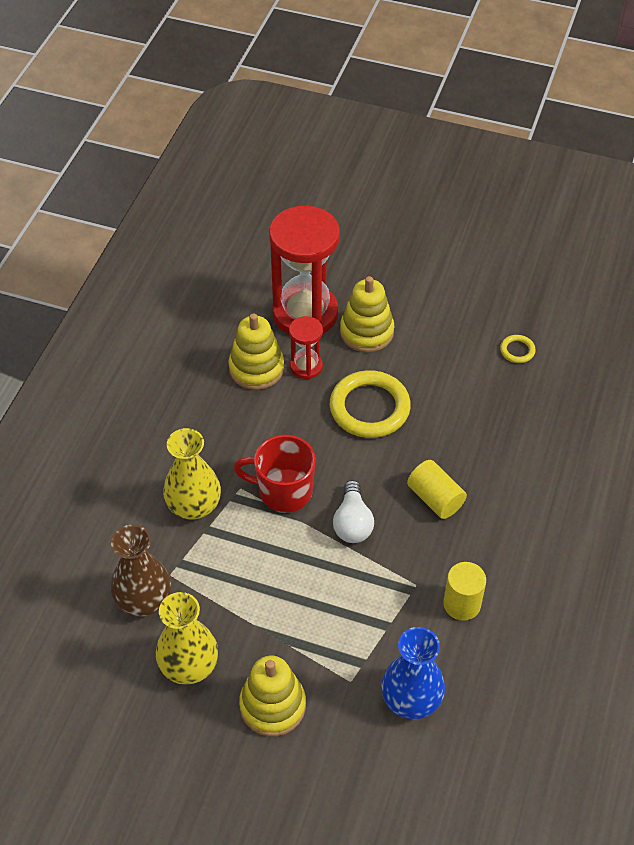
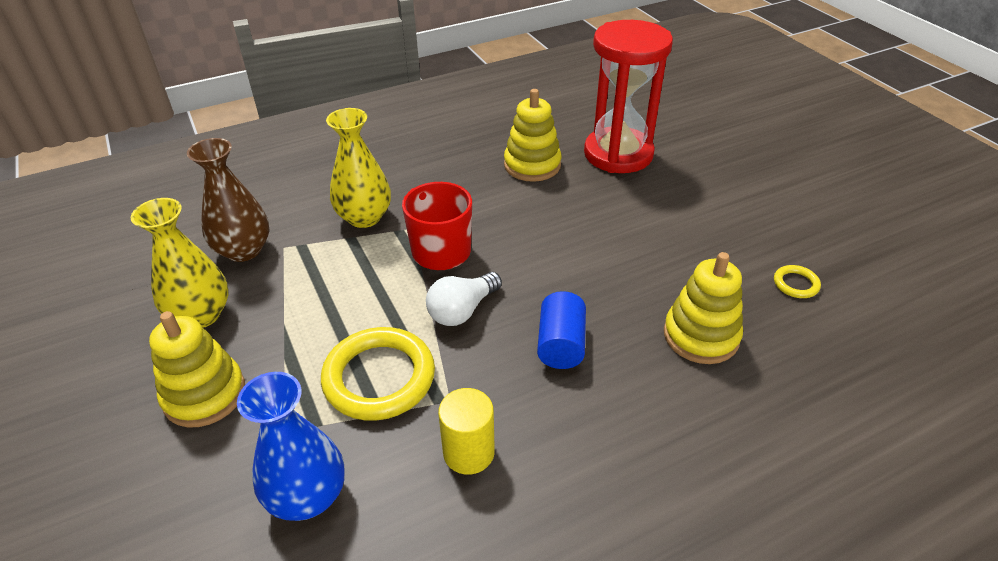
camera: 45 degrees right, 10 degrees down
red hourglass [289,316,323,379] -> none
yellow ring [330,370,411,438] -> yellow ring moved to [321,327,435,421]
yellow stacking toy [340,276,394,352] -> yellow stacking toy moved to [664,252,743,364]
yellow cylinder [407,460,467,519] -> blue cylinder [537,291,586,369]

